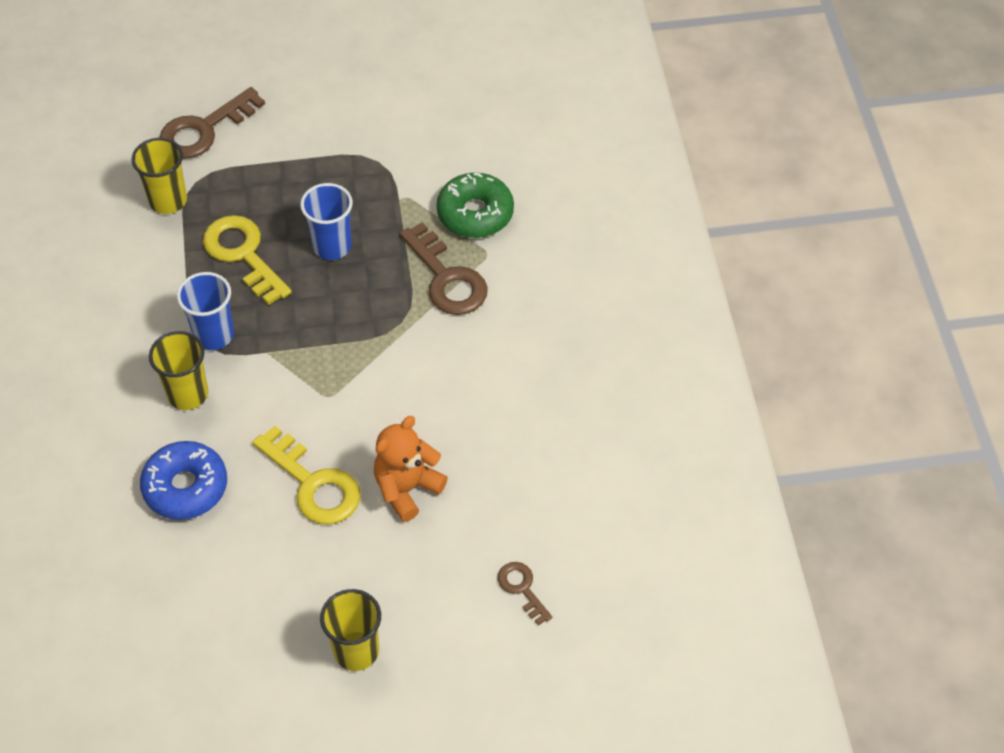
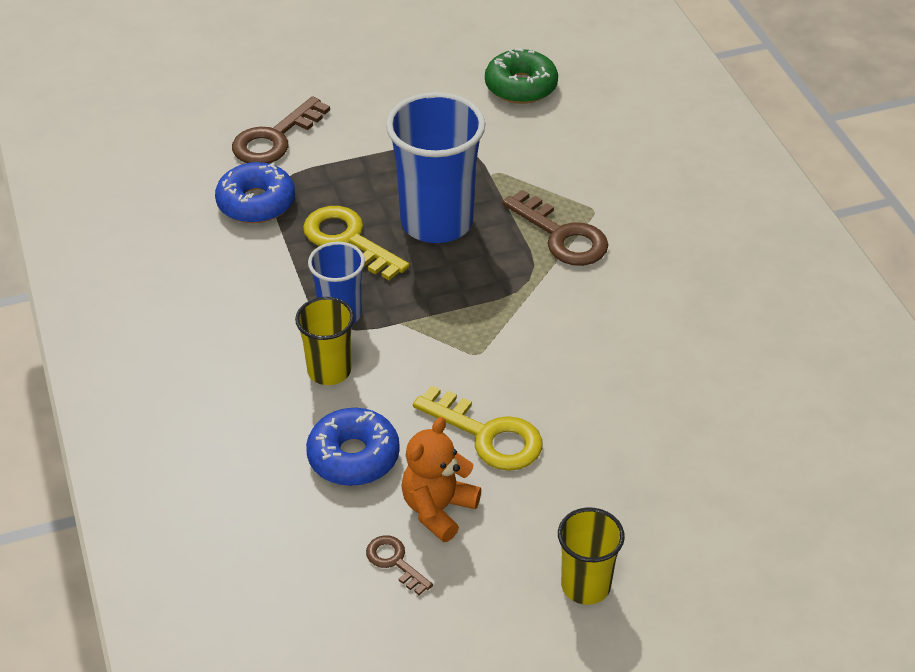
camera: 10 degrees left, 10 degrees down
yellow cup [131,138,187,214] -> blue donut [215,162,295,223]
blue cup [300,183,353,260] -> blue cup [386,92,486,243], size x1.81
orange teddy bear [374,416,448,522] -> orange teddy bear moved to [401,417,481,542]
green donut [436,173,514,238] -> green donut moved to [485,48,558,104]
brown key [498,562,552,625] -> brown key moved to [366,535,433,595]

